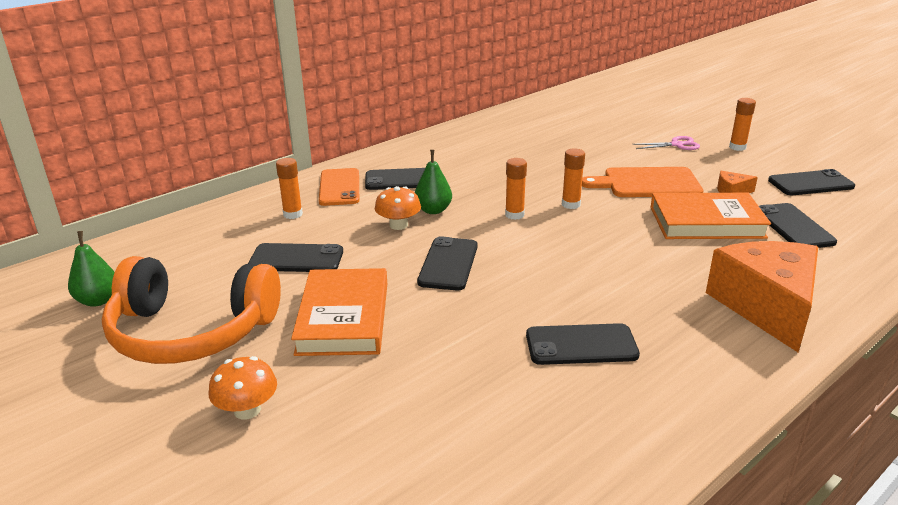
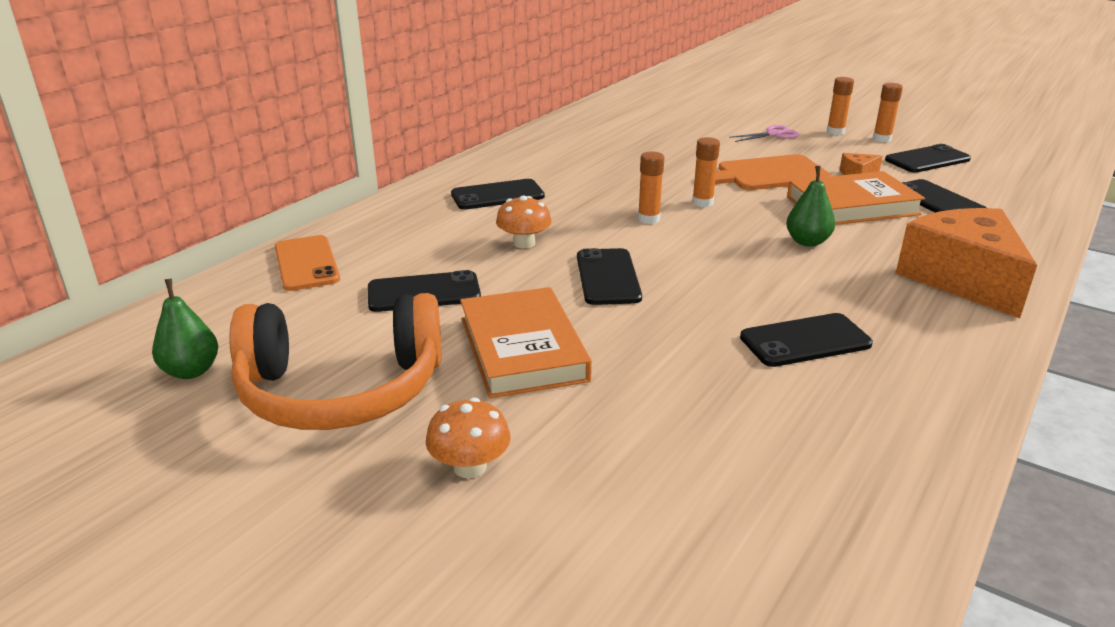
camera: 15 degrees left, 0 degrees up
orange glue stick [276,158,303,219] -> orange glue stick moved to [873,83,903,142]
orange phone [319,168,359,206] -> orange phone moved to [275,235,340,291]
green pear [415,150,452,214] -> green pear moved to [786,166,835,247]

